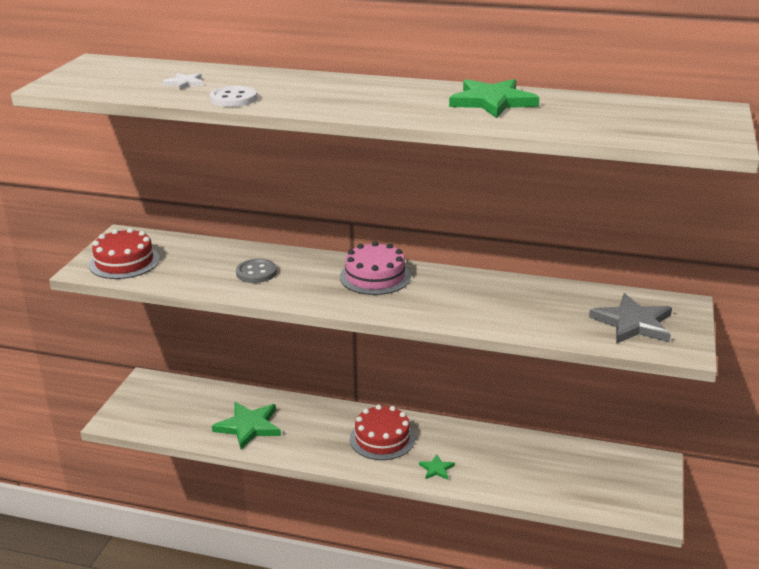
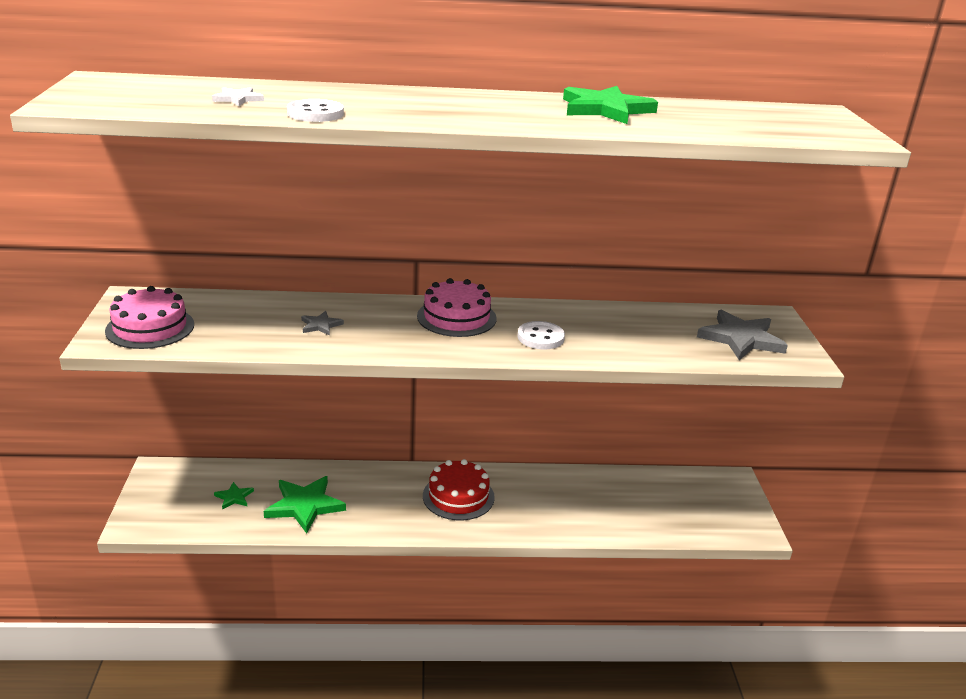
camera: 20 degrees left, 0 degrees up
red cake [89,228,160,279] -> pink cake [105,286,194,349]
grey button [236,259,277,283] -> grey star [301,311,344,336]
green star [419,454,455,480] -> green star moved to [214,482,254,510]
none -> white button [517,321,565,349]

